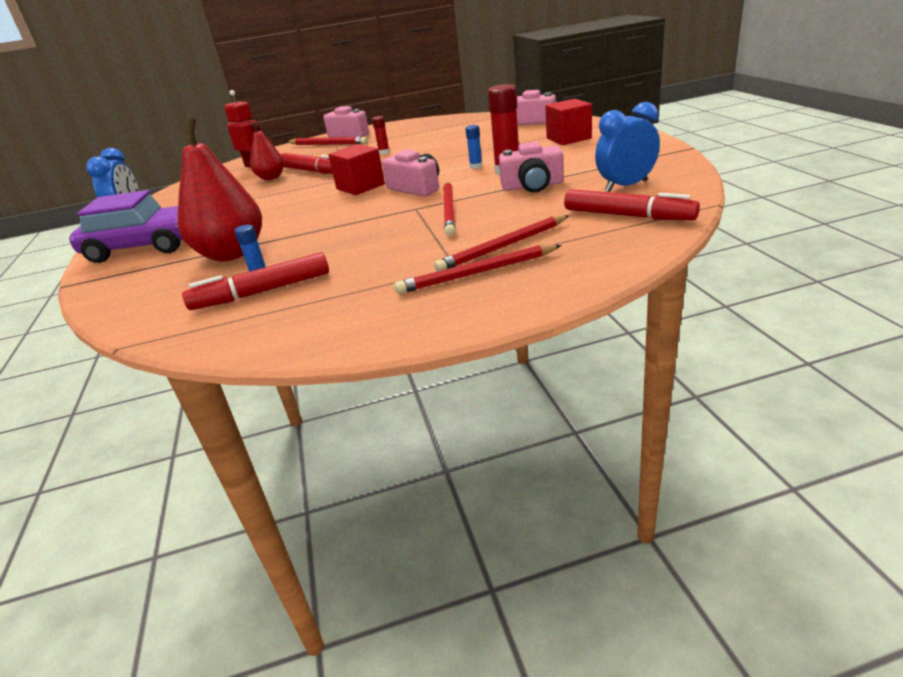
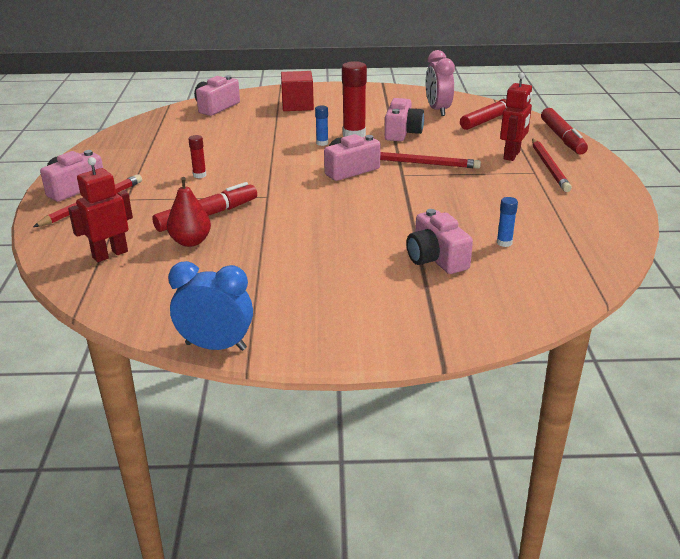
camera: 80 degrees left, 0 degrees up
purple car [69,190,183,263] -> none
red pear [177,118,262,261] -> pink camera [406,209,473,274]
red marker [182,252,329,310] -> red marker moved to [541,108,588,155]
red cube [328,144,385,195] -> none
red pencil [434,215,569,272] -> red robot [500,72,532,161]
blue clock [595,102,660,192] -> pink clock [426,50,455,116]

